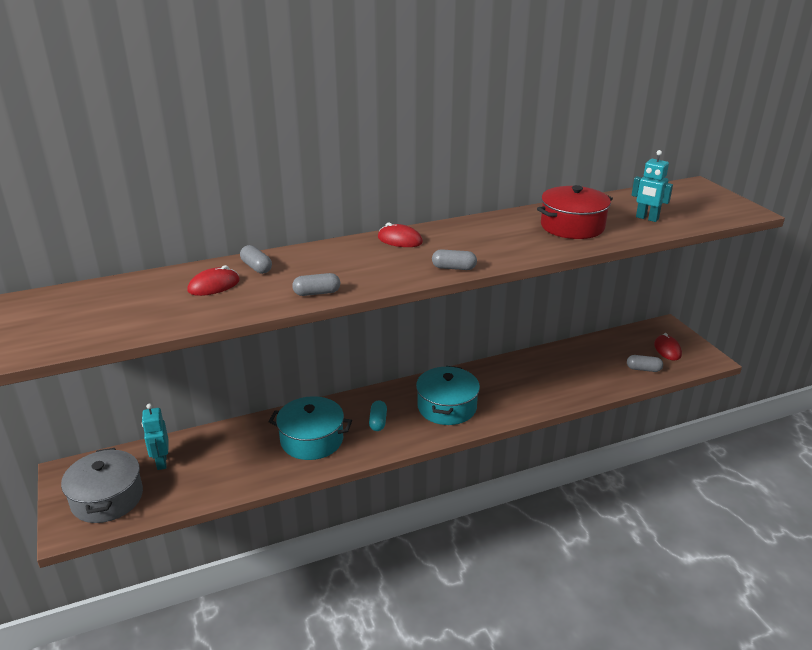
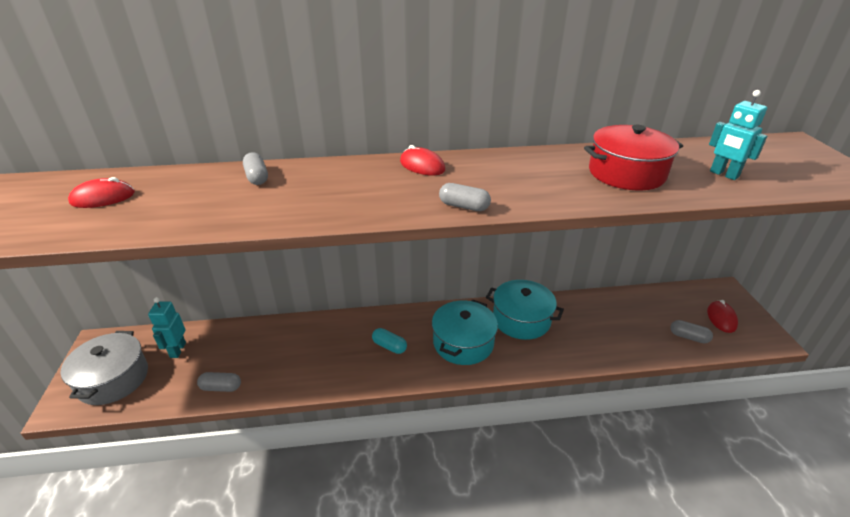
camera: 15 degrees right, 5 degrees up
red mouse [187,265,240,296] -> red mouse moved to [68,177,135,208]
turquoise pot [269,396,352,460] -> turquoise pot moved to [486,280,564,340]
grey capsule [292,273,340,296] -> grey capsule moved to [197,372,241,392]
turquoise capsule [369,400,387,431] -> turquoise capsule turned 75 degrees counterclockwise [372,328,407,354]

